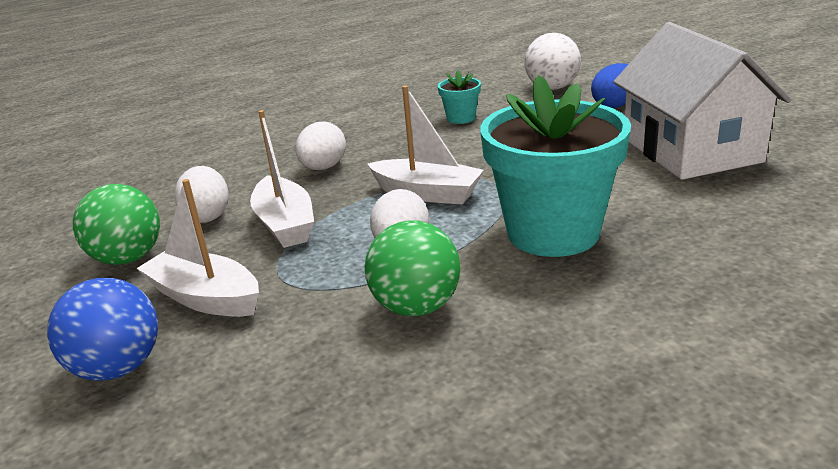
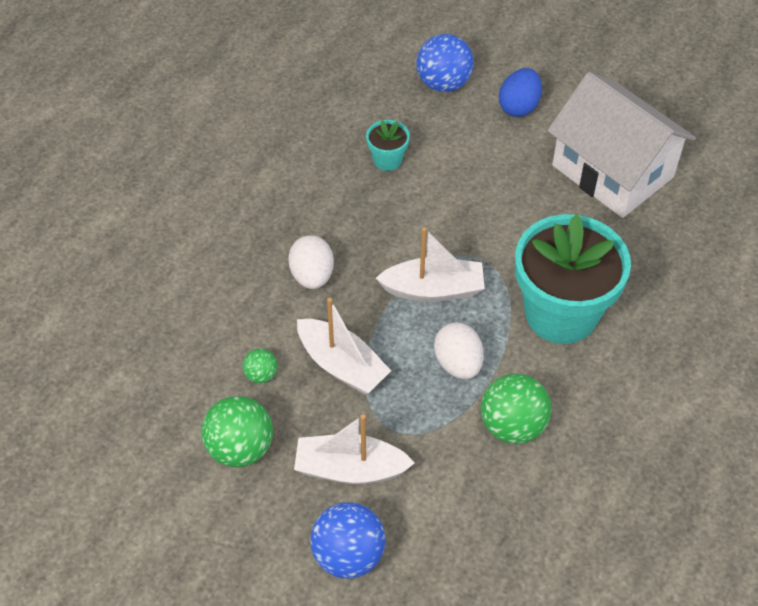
camera: 30 degrees left, 25 degrees up
white egg [174,166,229,223] -> green ball [243,349,278,383]
white ball [525,33,581,90] -> blue ball [416,34,474,92]

